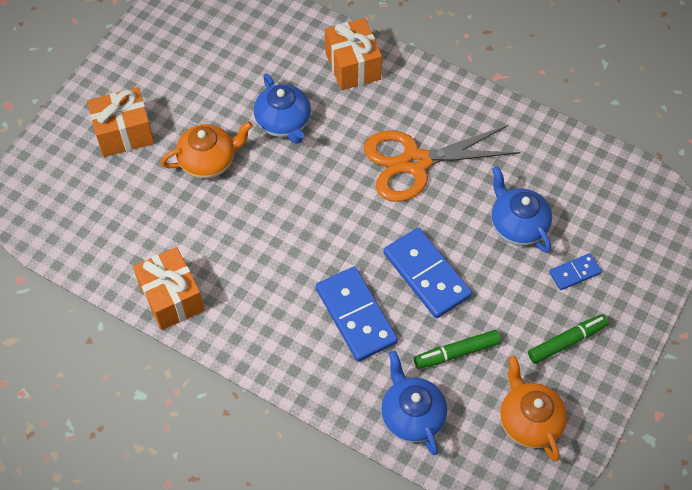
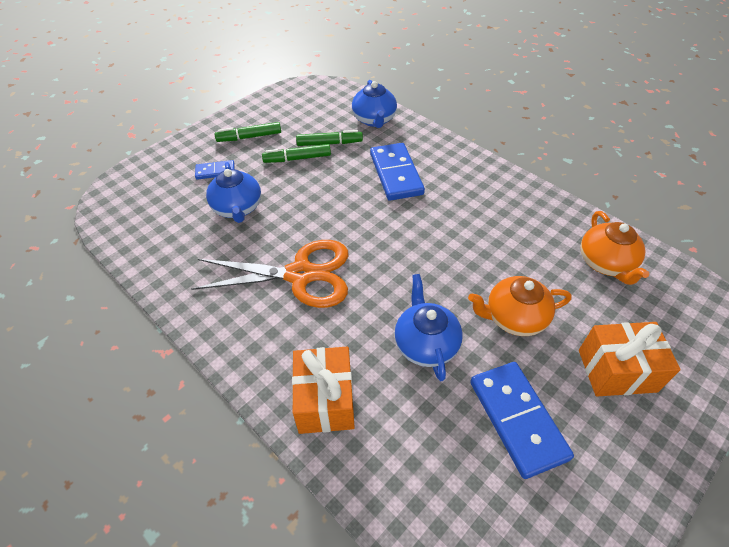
camera: 165 degrees left, 10 degrees down
orange gift [133,247,205,330] -> none
blue domino [384,228,472,318] -> blue domino moved to [470,362,574,479]
orange teapot [500,356,567,461] -> orange teapot moved to [581,211,649,285]
none -> green marker [262,144,331,163]

